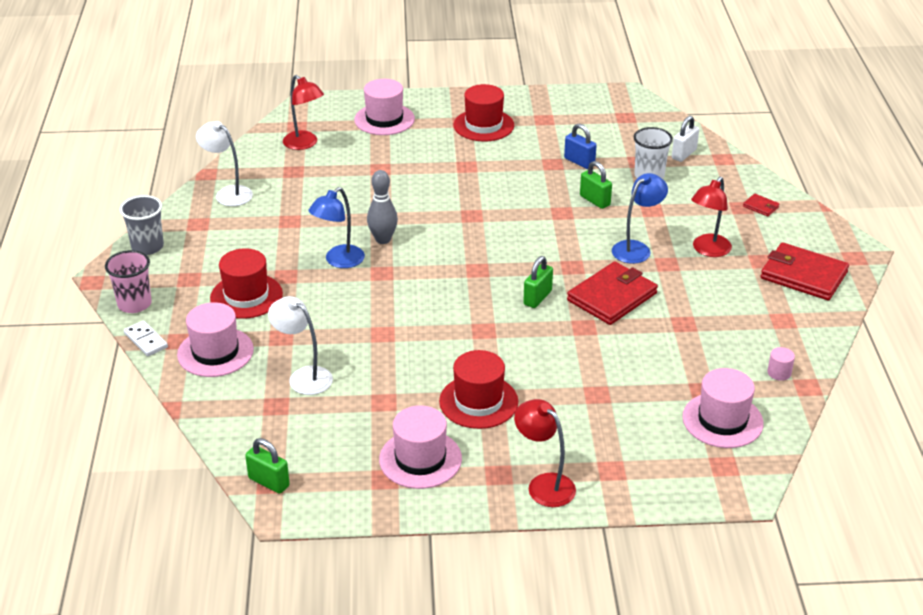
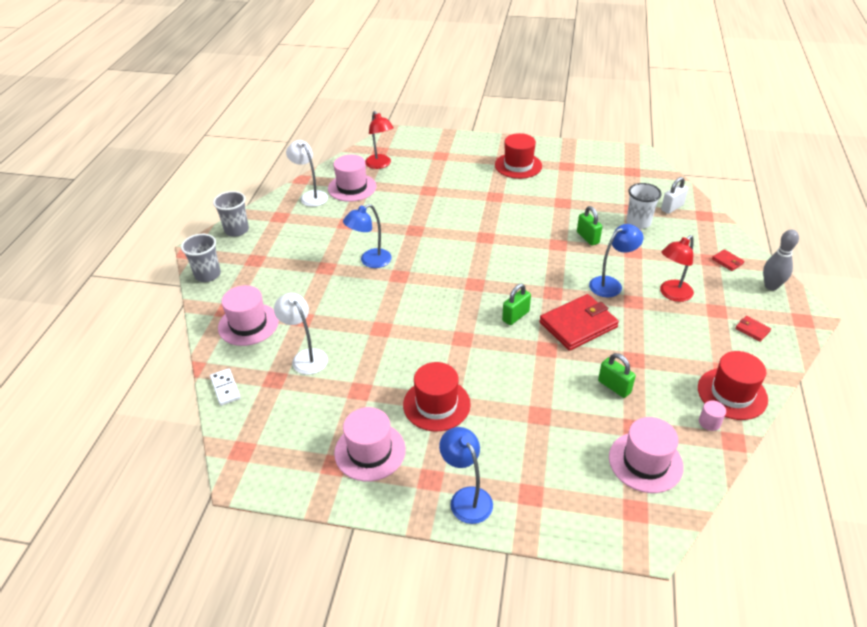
camera: 15 degrees right, 5 degrees up
pink cup [105,250,152,313] -> grey cup [181,234,221,282]
white domino [124,321,168,356] -> white domino moved to [210,368,241,406]
red hat [210,248,283,319] -> red hat moved to [698,351,768,420]
green padlock [245,438,290,494] -> green padlock moved to [598,353,636,398]
pink hat [354,79,415,135] -> pink hat moved to [328,155,376,202]
grey bowling pin [367,170,398,244] -> grey bowling pin moved to [763,230,799,290]
red lamp [514,399,576,507] -> blue lamp [439,427,493,524]
blue padlock [564,124,597,169] -> none
red wallet [760,242,849,300] -> red wallet [735,316,771,342], size x0.43

